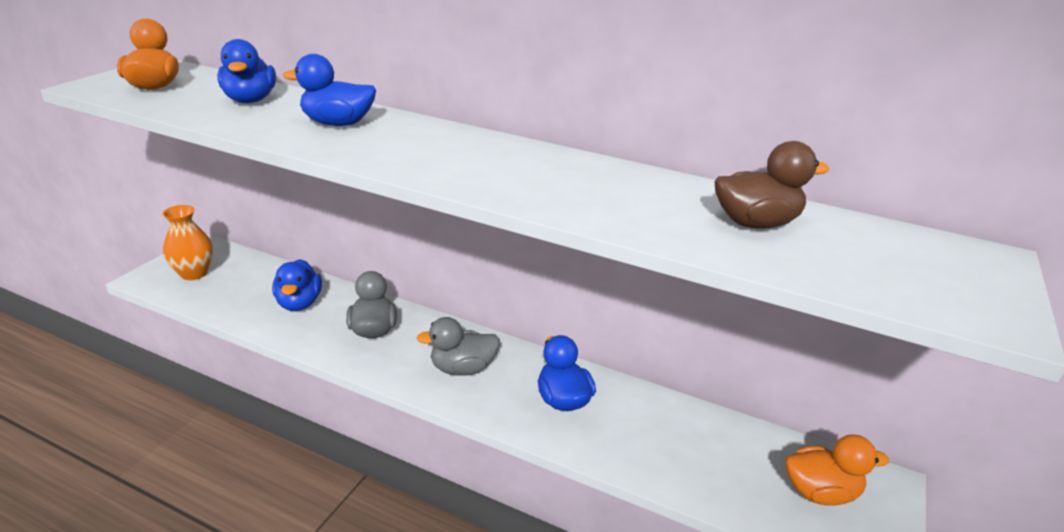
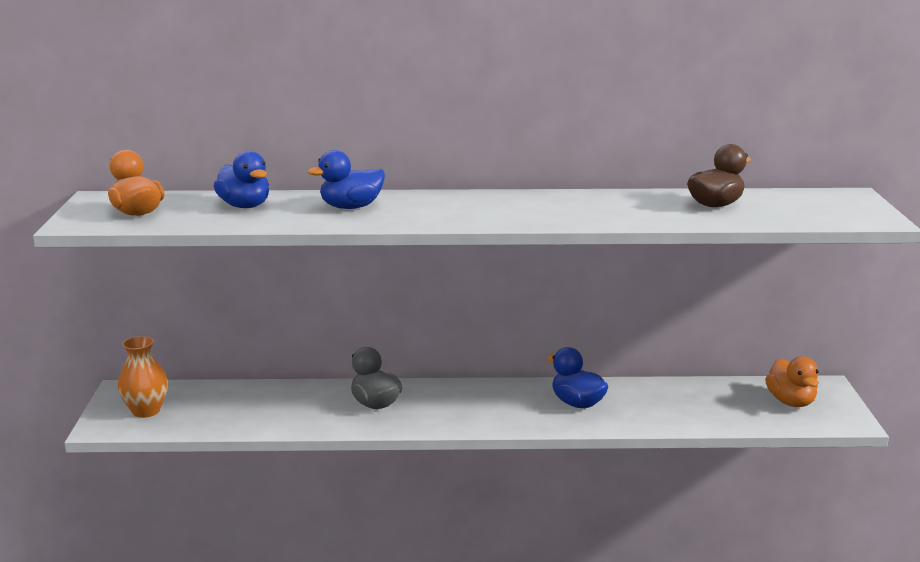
camera: 25 degrees left, 10 degrees down
blue duck [272,259,322,311] -> none
grey duck [416,317,500,376] -> none
orange duck [785,435,889,506] -> orange duck turned 105 degrees clockwise [765,356,819,407]

